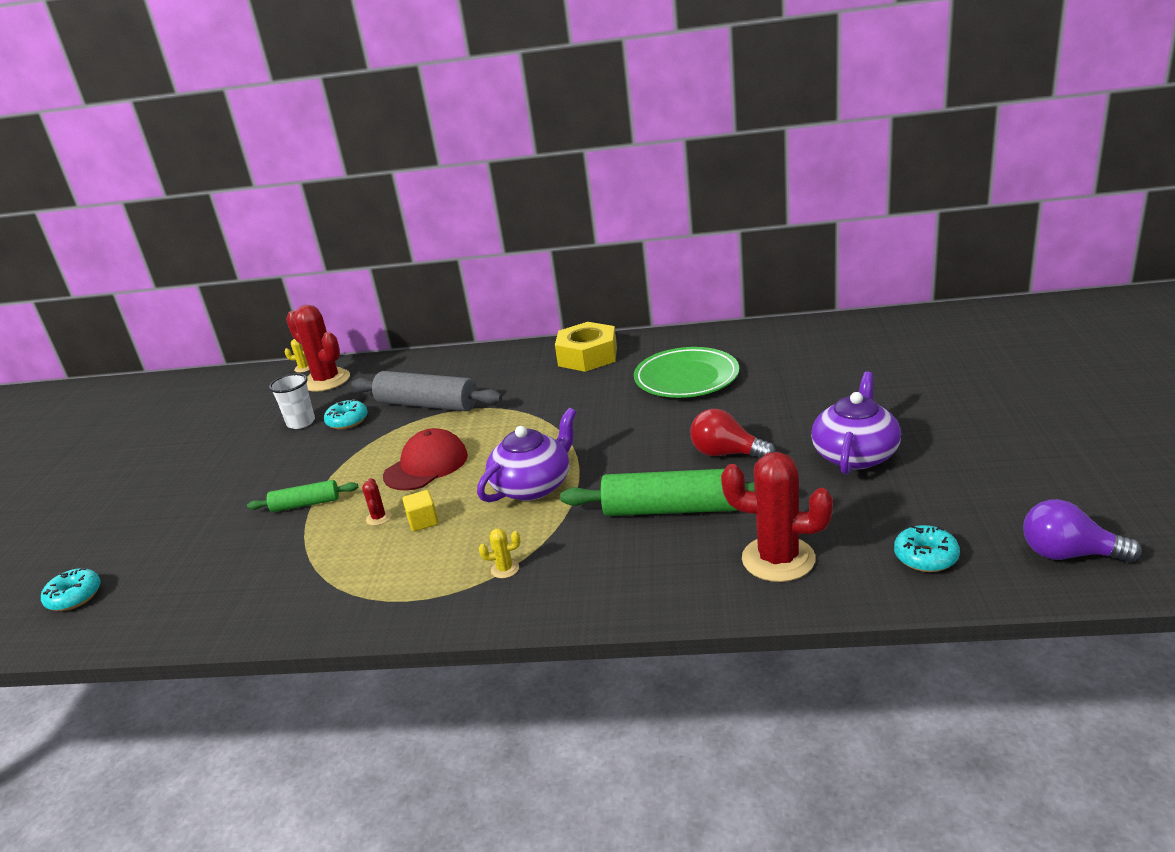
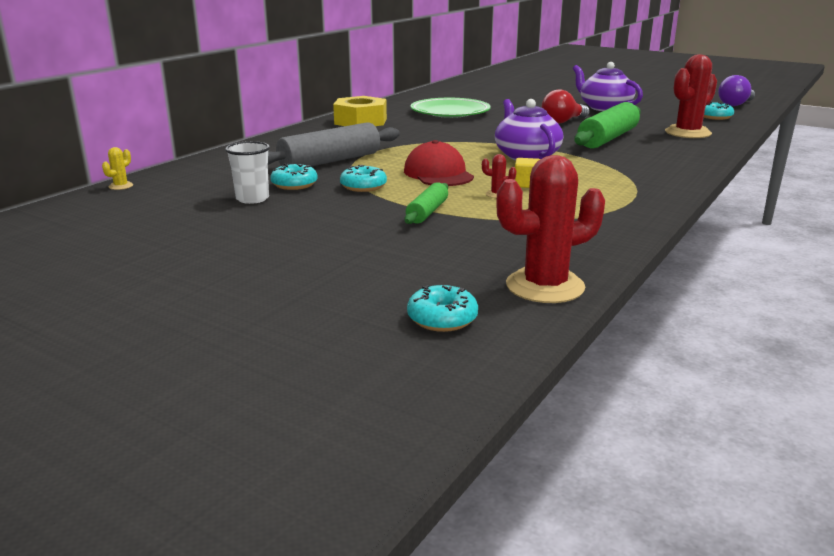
camera: 65 degrees left, 5 degrees down
red cactus [286,305,350,392] -> red cactus moved to [496,155,605,303]
yellow cactus [479,528,520,578] -> none
none -> turquoise donut [340,165,387,192]

